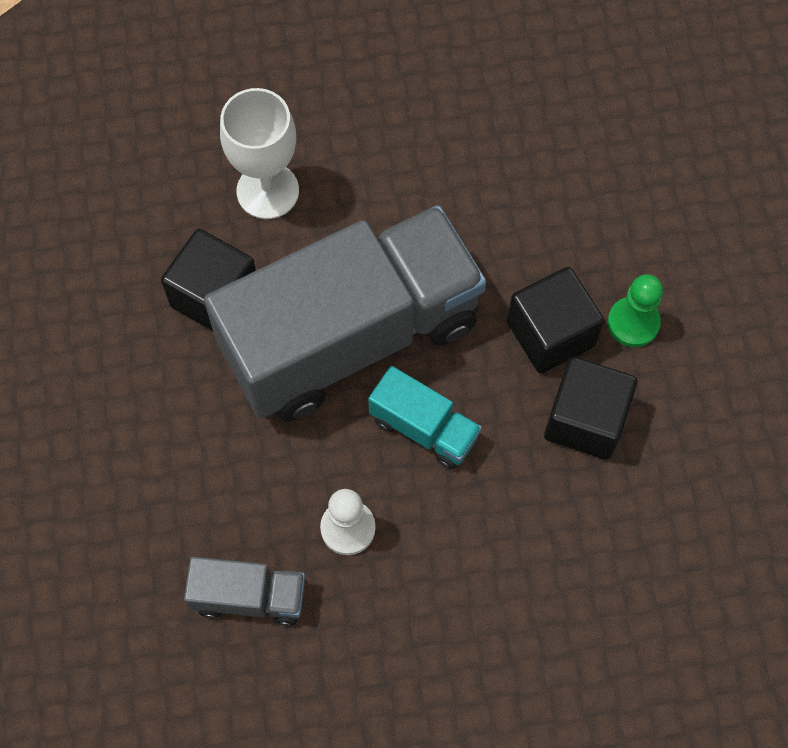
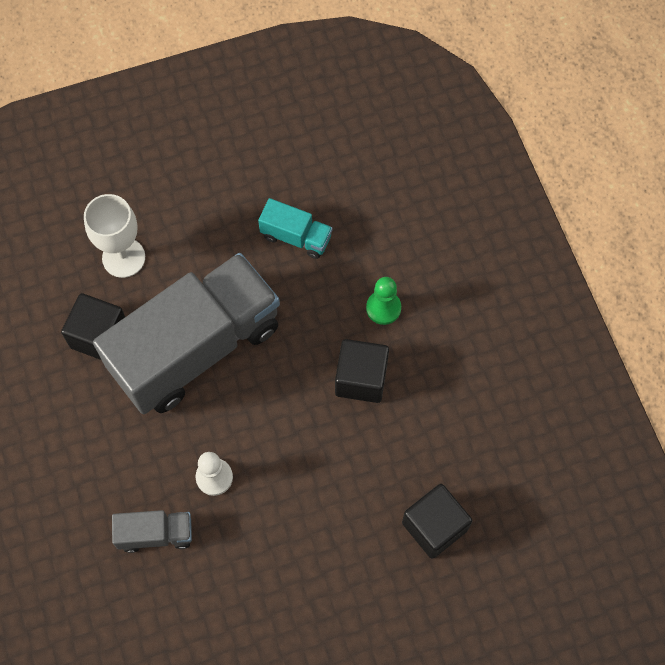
camera: 10 degrees left, 0 degrees up
turquoise truck [368,366,482,469] -> turquoise truck moved to [258,198,332,259]
black cube [507,267,604,374] -> black cube moved to [402,484,472,559]

